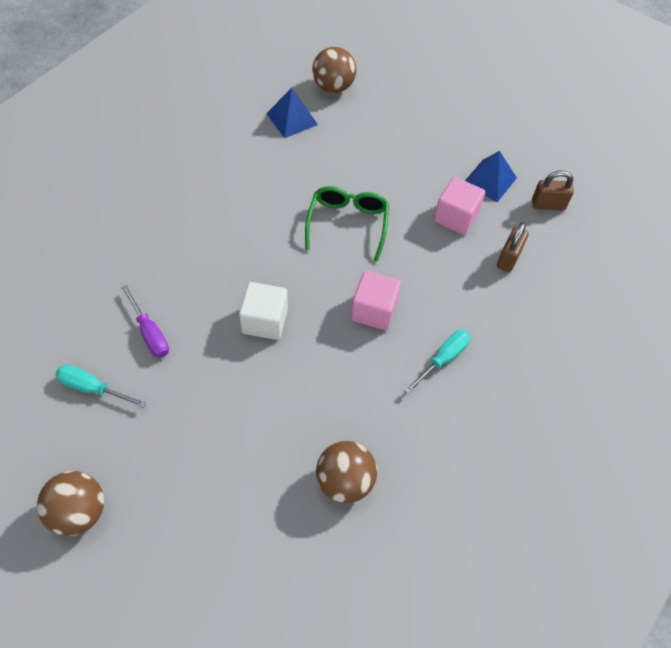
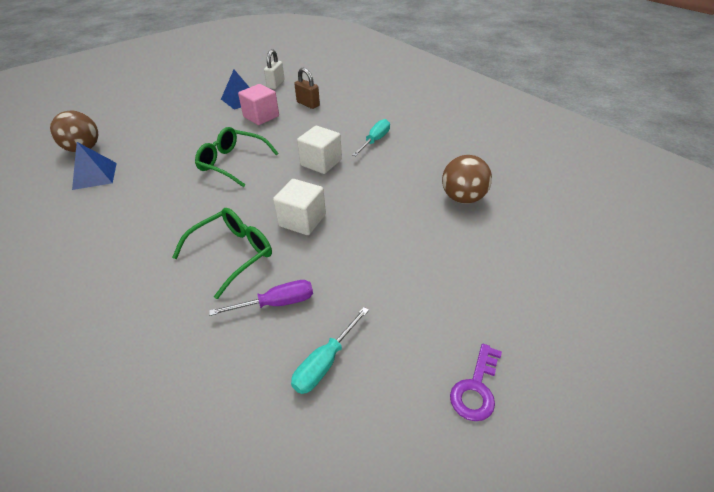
camera: 70 degrees left, 15 degrees down
brown ball [37,471,104,536] -> purple key [450,344,502,421]
pink cube [351,271,401,330] -> white cube [297,126,342,174]
turquoise screwdriver [404,330,471,394] -> turquoise screwdriver turned 60 degrees clockwise [352,119,390,156]
brown padlock [532,170,574,211] -> white padlock [264,49,285,89]
none -> green glasses [172,208,272,299]

